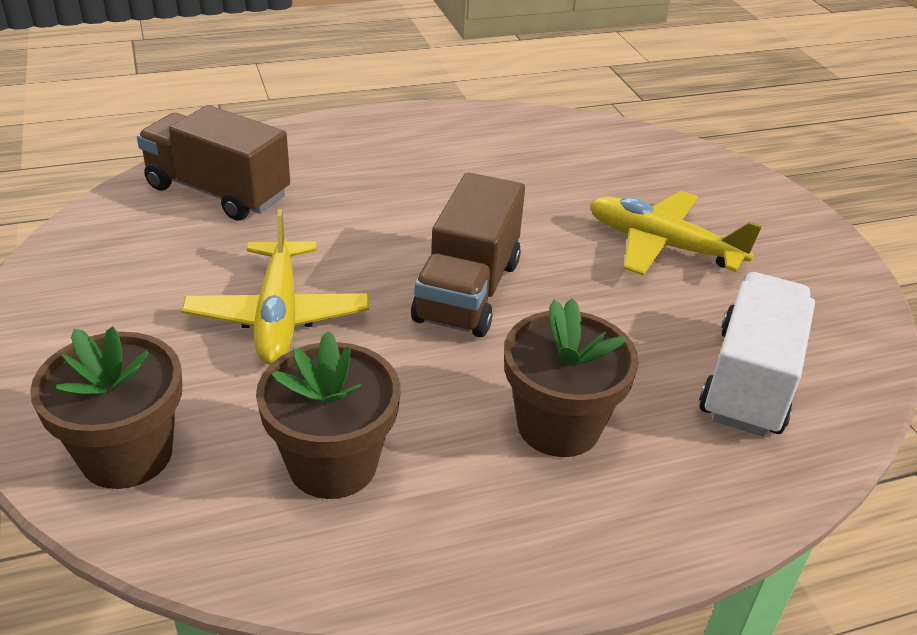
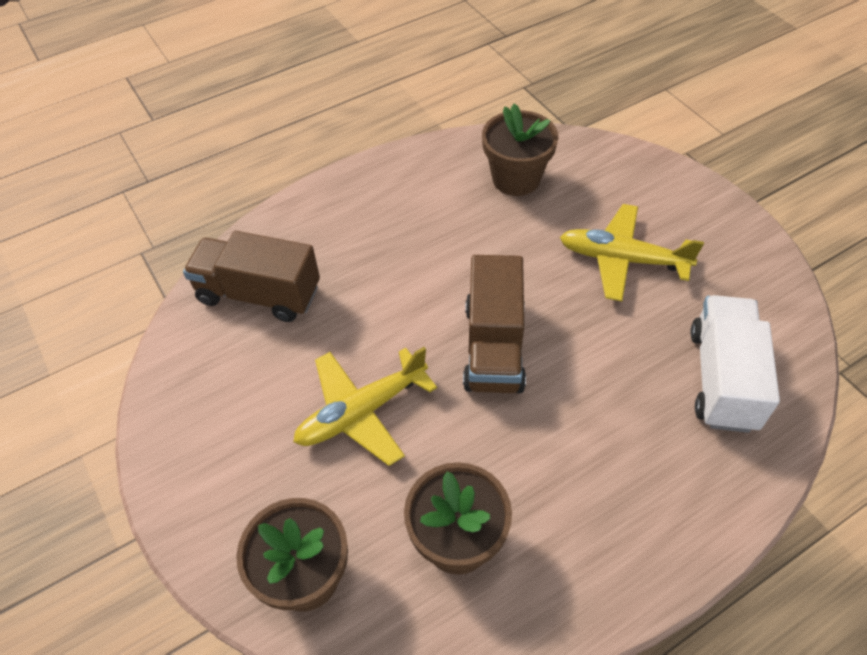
camera: 10 degrees left, 15 degrees up
yellow plane [182,209,369,365] -> yellow plane turned 75 degrees clockwise [293,347,437,466]
brown flower pot [504,298,639,457] -> brown flower pot moved to [482,103,558,196]

